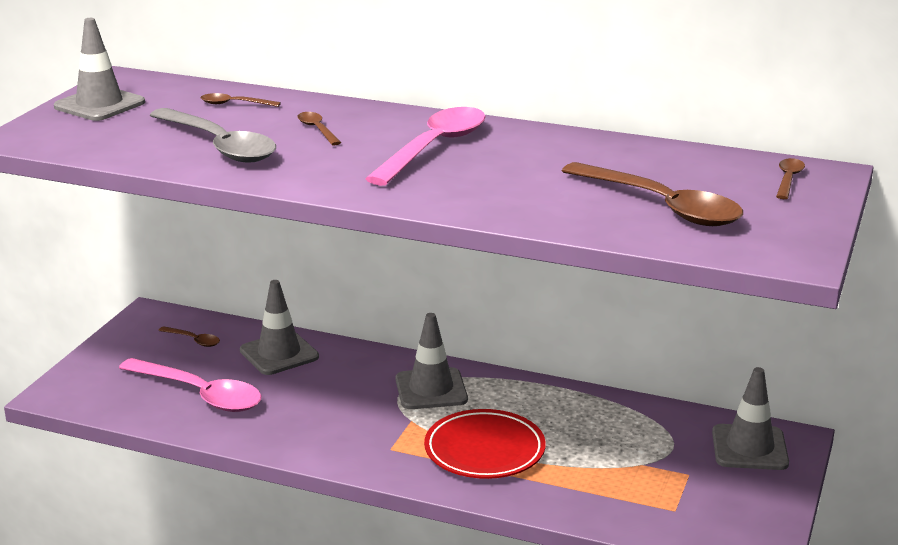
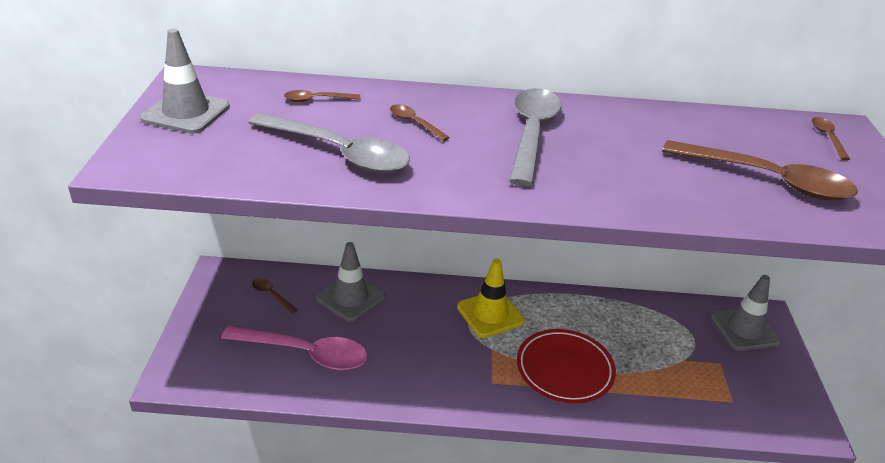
camera: 20 degrees left, 10 degrees up
brown spoon [158,326,220,347] -> brown spoon turned 150 degrees counterclockwise [252,278,297,314]
pink spoon [365,107,486,186] -> grey spoon [509,88,562,186]
grey traffic cone [396,313,468,409] -> yellow traffic cone [457,259,525,338]

